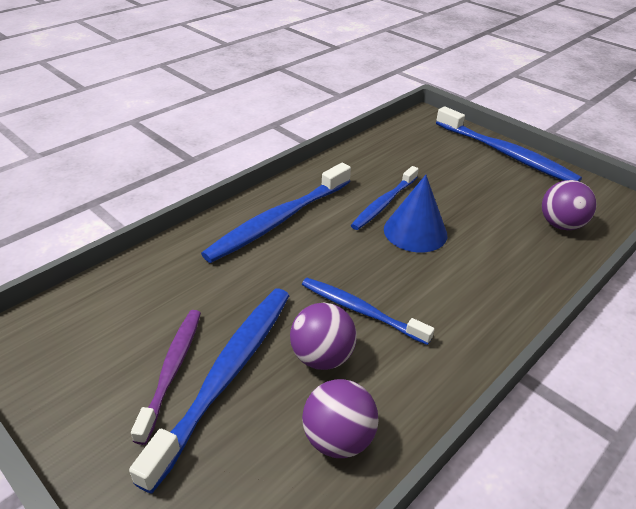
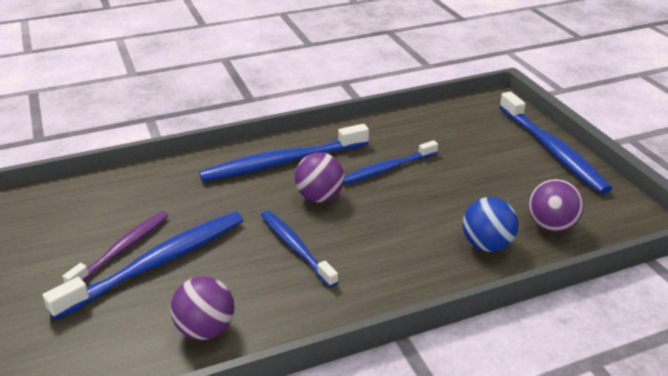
camera: 25 degrees right, 5 degrees down
purple ball [290,303,357,370] -> purple ball moved to [295,152,345,202]
blue cone [384,175,447,253] -> none
none -> blue ball [463,197,519,252]

